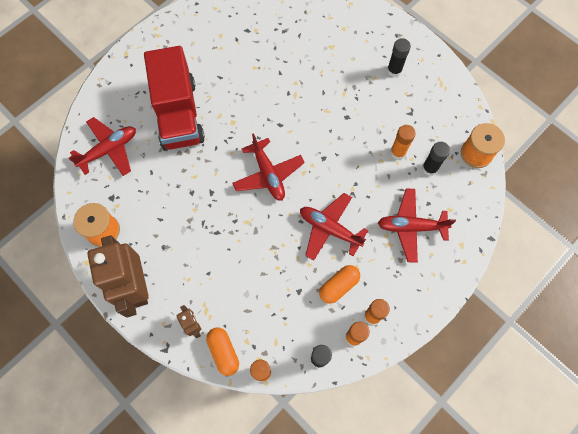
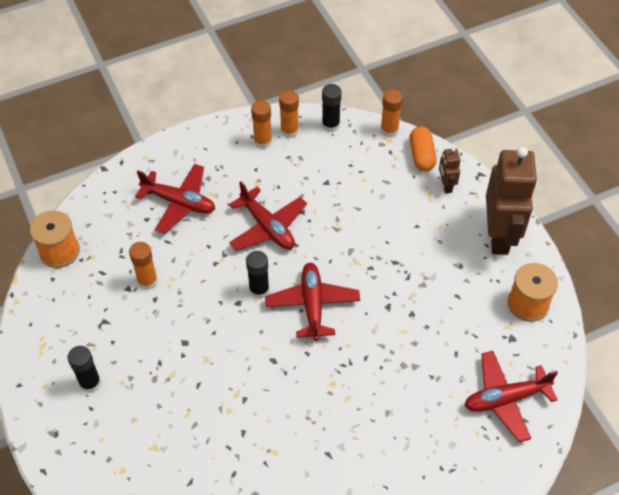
camera: 160 degrees left, 15 degrees down
red truck [144,46,205,150] -> none
orange capsule [319,265,360,304] -> none
black glue stick [422,142,450,176] -> black glue stick moved to [246,251,269,299]

